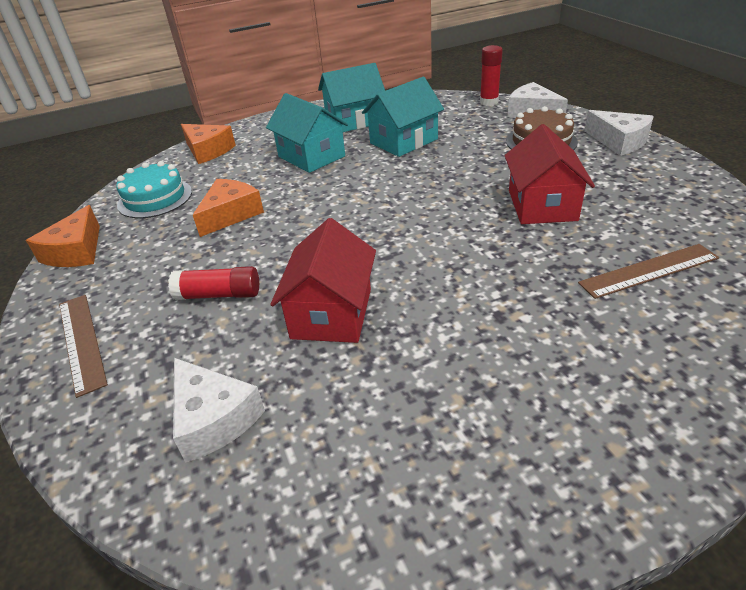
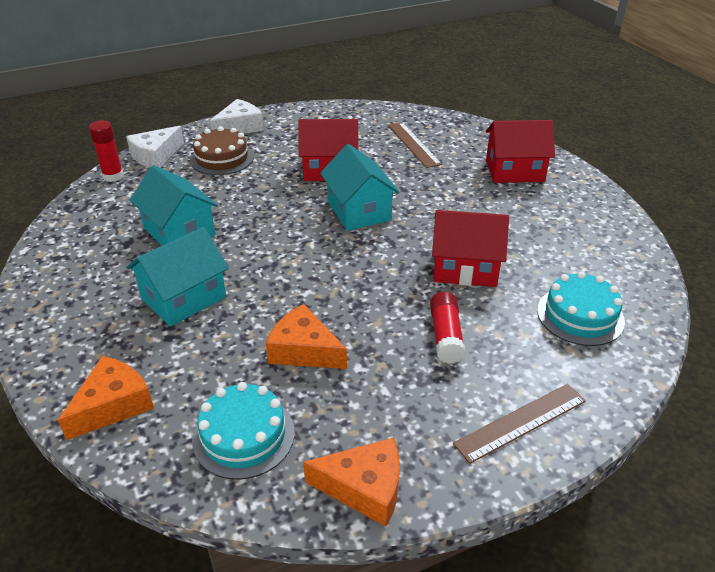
camera: 95 degrees left, 0 degrees up
white cheese [173,358,265,463] -> turquoise cake [537,271,625,346]
turquoise house [318,63,385,132] -> turquoise house moved to [320,144,399,231]
none -> red house [486,120,555,183]

